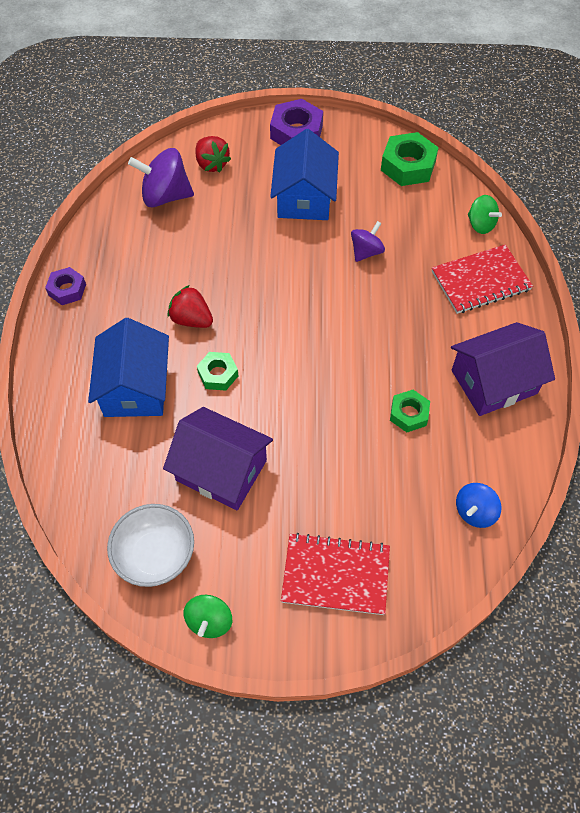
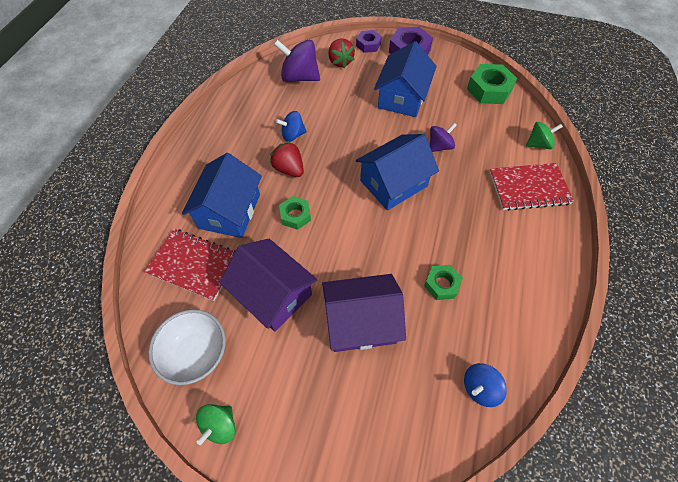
camera: 15 degrees right, 0 degrees up
purple nut [45,267,86,305] -> purple nut moved to [356,30,382,53]
red notebook [281,533,390,615] -> red notebook moved to [144,229,236,301]
purple house [451,322,555,416] -> purple house moved to [322,274,406,352]
green spinning top [468,195,502,234] -> green spinning top turned 75 degrees counterclockwise [526,122,563,149]
none -> blue spinning top [276,111,307,142]
none -> blue house [356,134,439,210]

